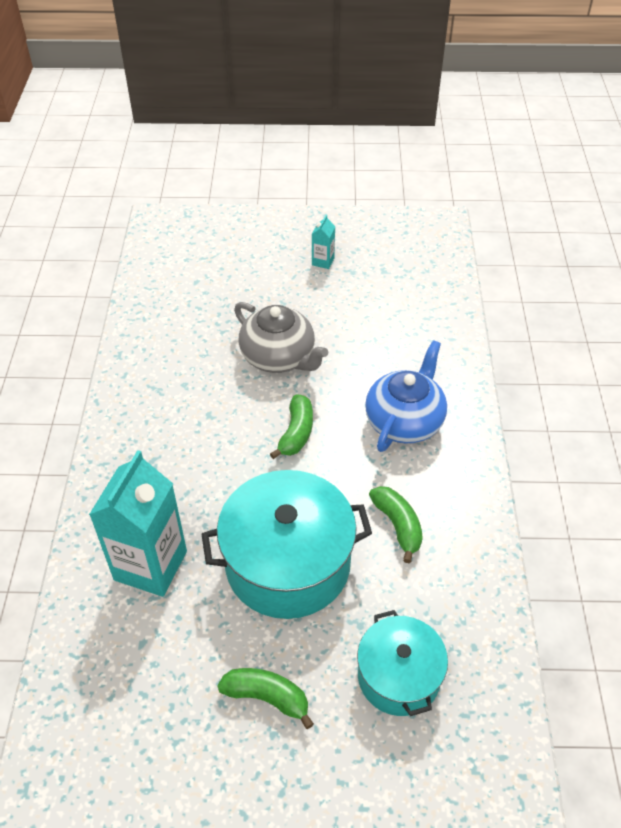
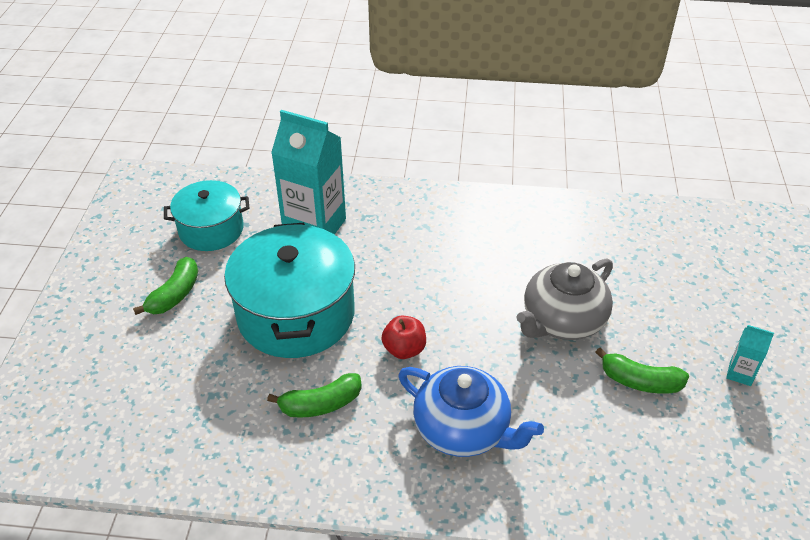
camera: 95 degrees right, 5 degrees down
green banana [270,394,313,459] -> green banana moved to [595,347,689,394]
turquoise pot [357,610,448,716] -> turquoise pot moved to [164,180,250,251]
none -> red apple [381,316,426,359]

